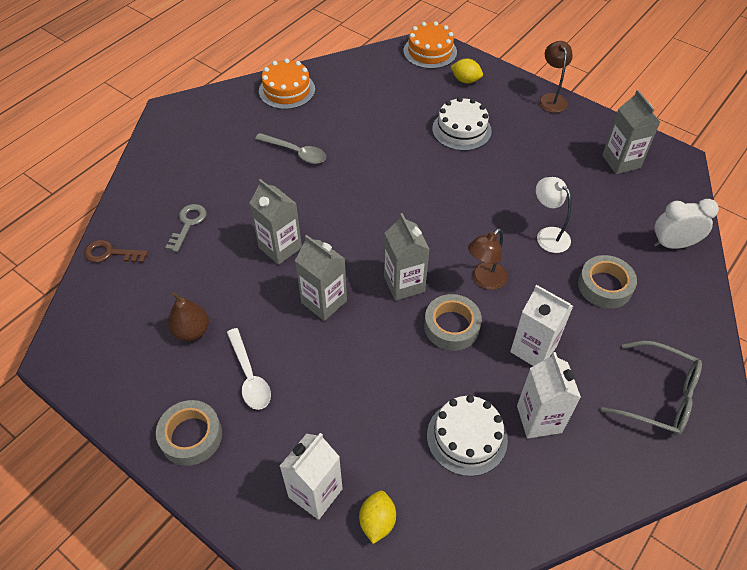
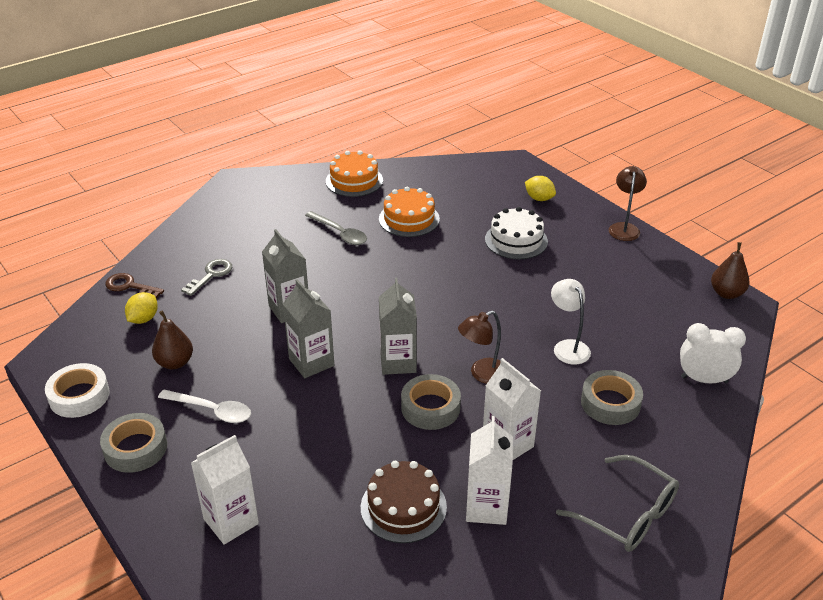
camera: 15 degrees right, 15 degrees down
white spoon [227,328,271,410] -> white spoon turned 60 degrees counterclockwise [158,390,251,423]
yellow lemon [359,491,396,544] -> yellow lemon moved to [125,292,158,324]
orange cake [403,21,457,69] -> orange cake moved to [379,186,440,237]
white cake [427,395,508,476] -> brown cake [361,461,447,543]
grey carton [602,90,660,174] -> none
none -> white tape [45,363,110,418]
none -> brown pear [711,242,749,299]

